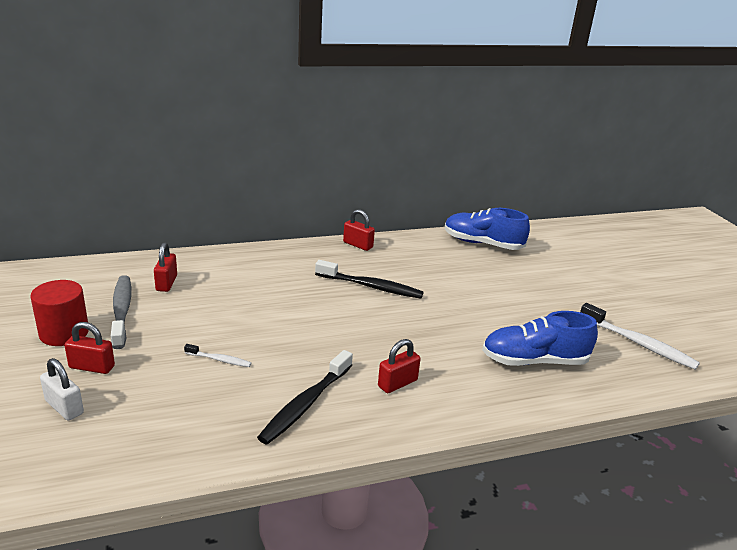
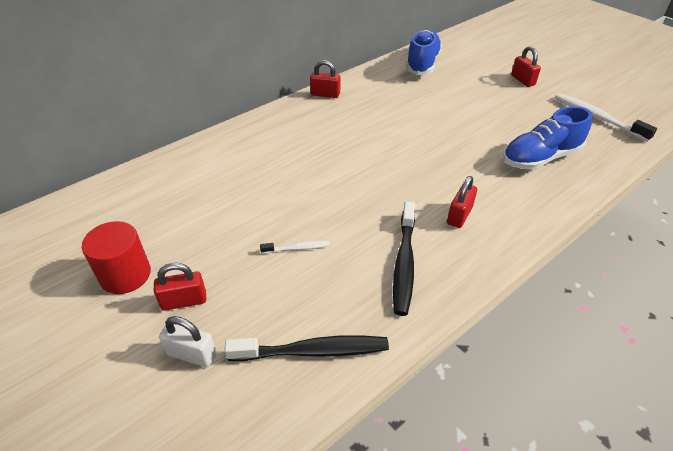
camera: 20 degrees left, 15 degrees up
grey toothbrush [111,275,131,349] -> none
red padlock [154,243,177,292] -> red padlock moved to [511,46,541,87]
black toothbrush [315,260,424,299] -> black toothbrush moved to [225,335,389,361]
blue shoe [445,208,530,250] -> blue shoe turned 105 degrees clockwise [406,30,442,75]
white toothbrush [580,303,700,370] -> white toothbrush turned 150 degrees counterclockwise [554,93,657,142]

